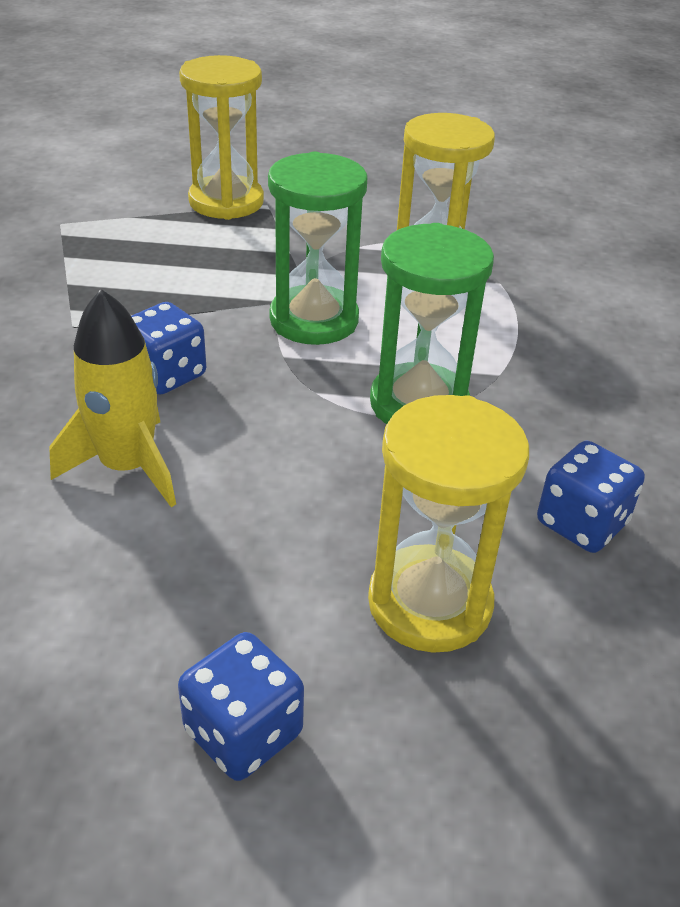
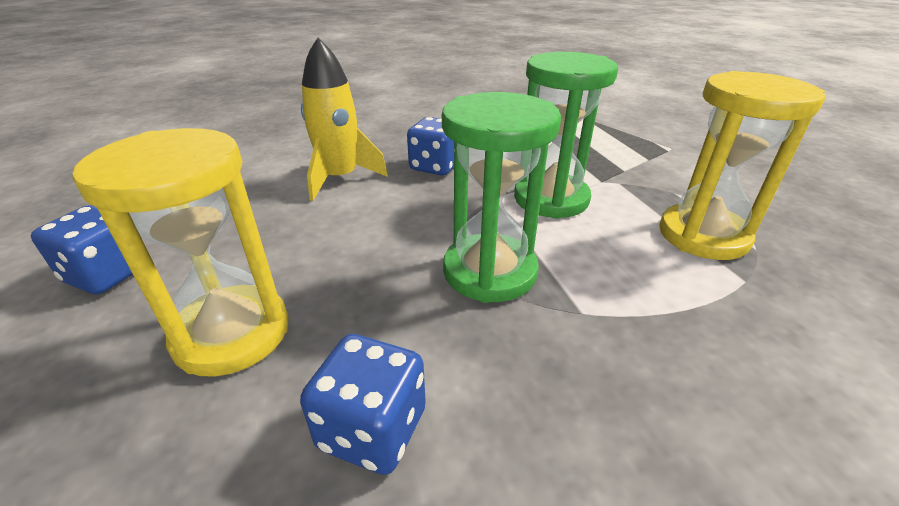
camera: 70 degrees right, 5 degrees down
yellow hourglass [179,55,264,220] -> none

